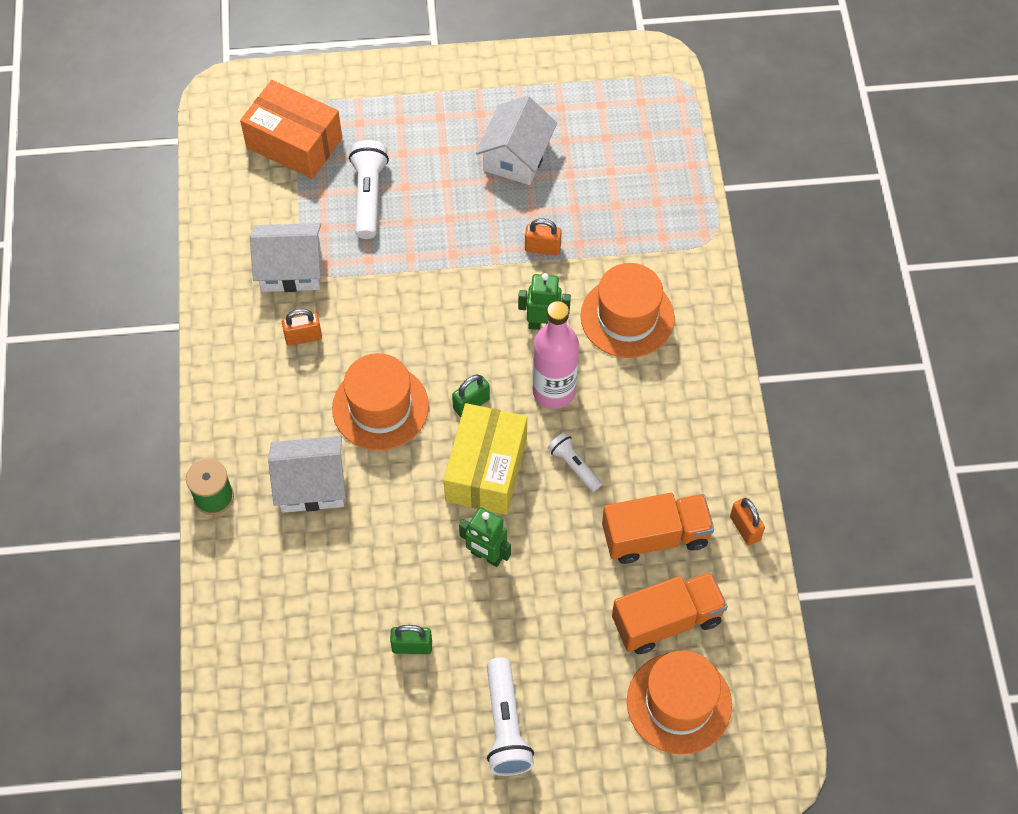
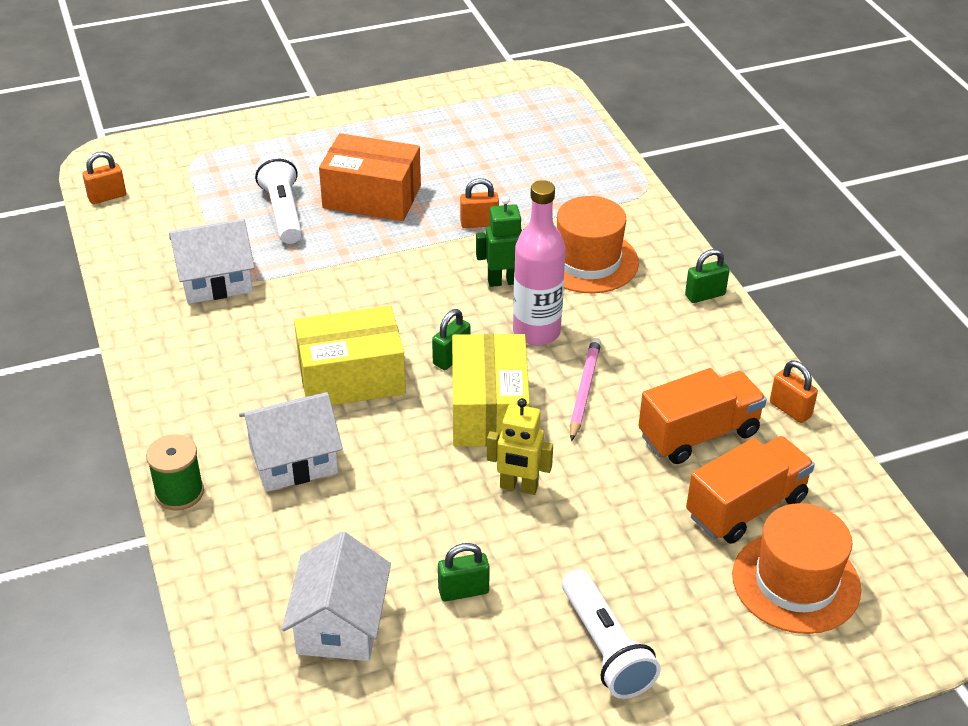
camera: 15 degrees left, 20 degrees down
orange box [240,80,342,179] -> orange box moved to [319,133,421,221]
orange padlock [282,309,322,346] -> orange padlock moved to [83,151,126,204]
orange hat [332,353,429,450] -> yellow box [294,306,406,405]
green robot [459,507,511,567] -> yellow robot [487,398,553,495]
white house [476,96,557,185] -> white house moved to [282,532,391,661]
white flashlight [548,432,602,492] -> pink pencil [570,337,601,441]
none -> green padlock [685,249,730,303]

